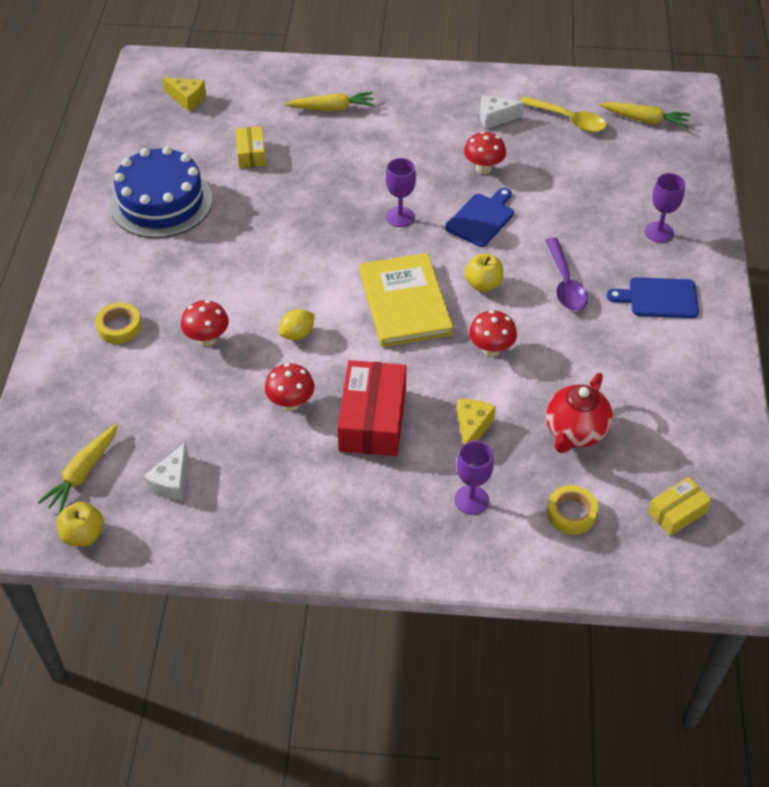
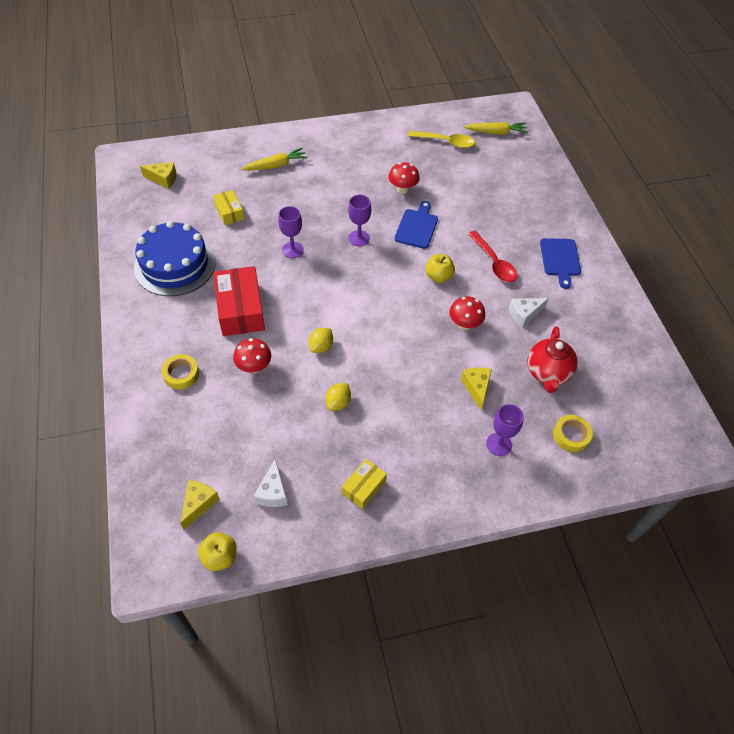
camera: 20 degrees left, 5 degrees up
yellow carrot [37,424,118,513] -> yellow cheese [180,480,220,530]
red mushroom [265,363,314,411] -> yellow lemon [325,383,351,411]
red box [337,360,406,456] -> red box moved to [213,266,265,336]
yellow book [359,253,453,347] -> none
white cheese [480,95,525,129] -> white cheese moved to [509,298,549,328]
purple spoon [545,237,588,311] -> red spoon [468,231,517,282]
blue cutting board [607,277,699,318] -> blue cutting board turned 75 degrees counterclockwise [540,238,581,289]
purple goblet [645,173,685,243] -> purple goblet moved to [278,206,304,258]
yellow box [648,477,712,536] -> yellow box moved to [342,459,387,509]

